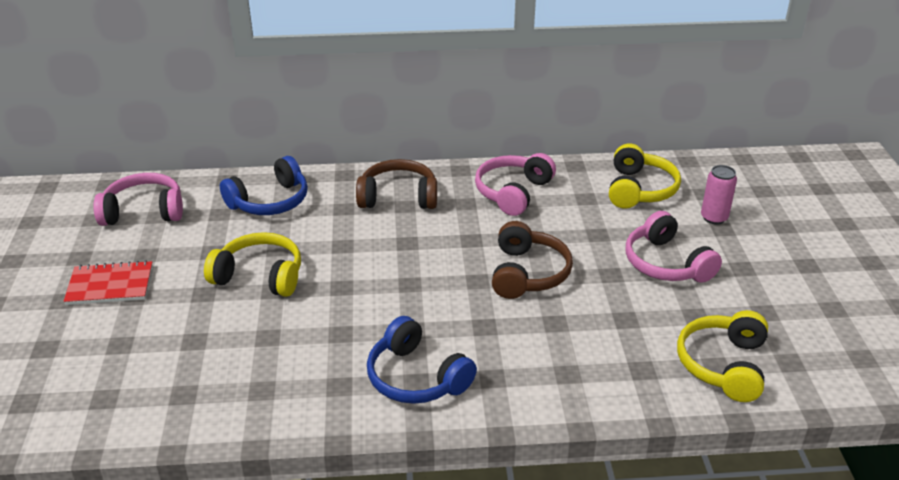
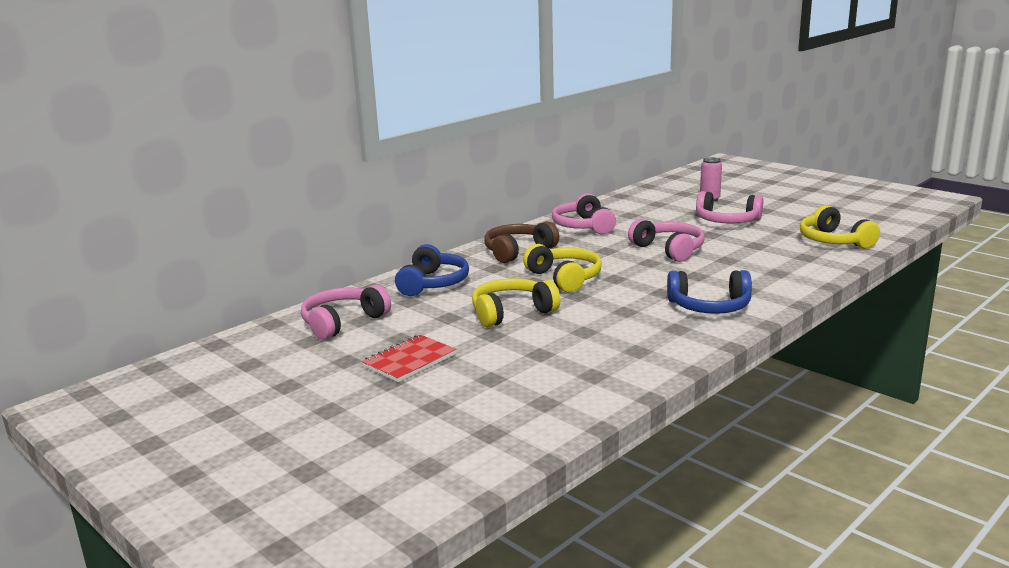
camera: 40 degrees left, 15 degrees down
brown headphones [492,221,573,299] -> pink headphones [628,219,705,262]
yellow headphones [609,144,681,209] -> yellow headphones moved to [523,244,602,293]

